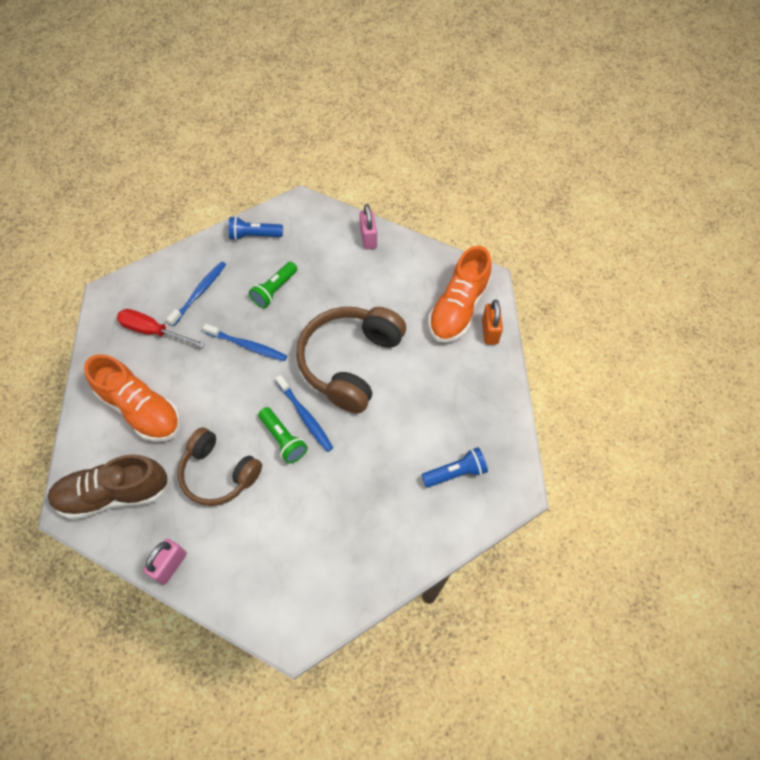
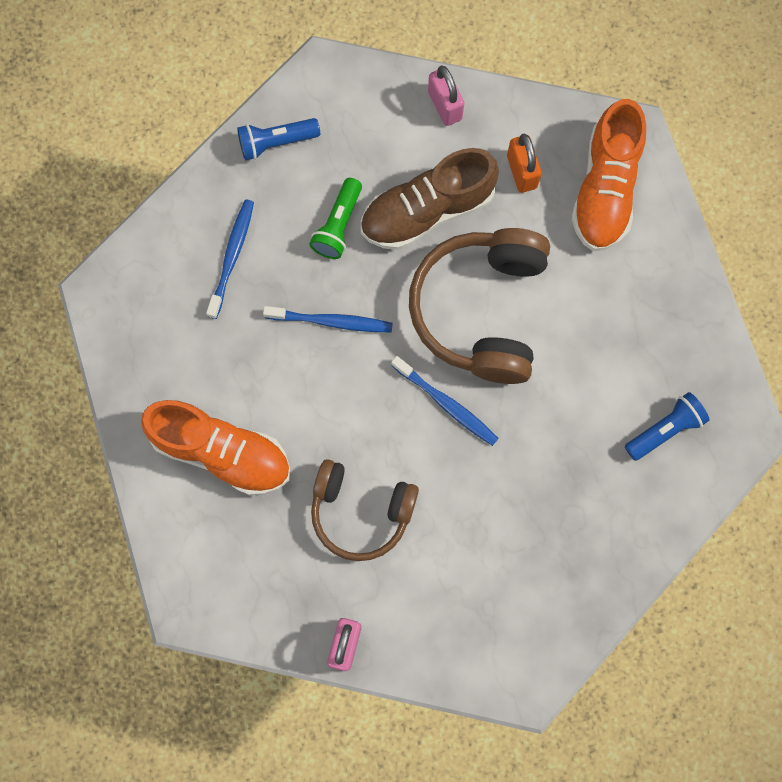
camera: 15 degrees left, 15 degrees up
brown shoe [47,454,170,520] -> brown shoe moved to [361,148,499,250]
red screwdriver [117,309,206,348] -> none
green flashlight [258,407,308,464] -> none
orange padlock [482,300,503,345] -> orange padlock moved to [507,133,542,193]

